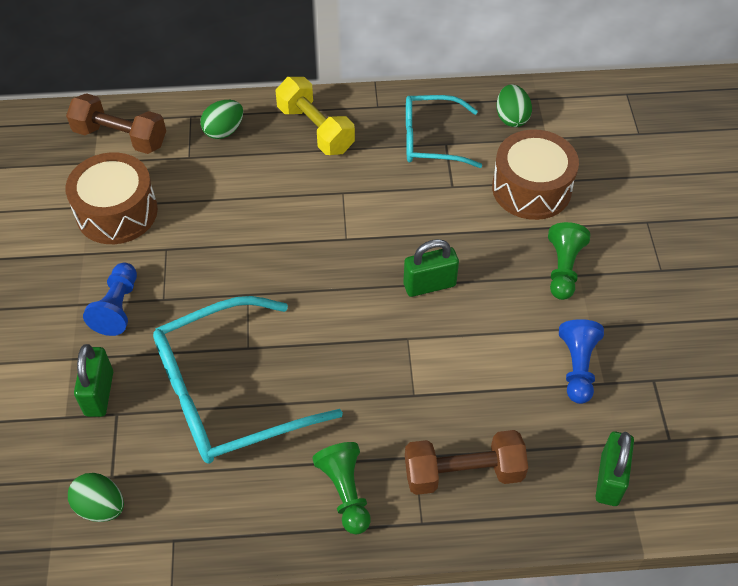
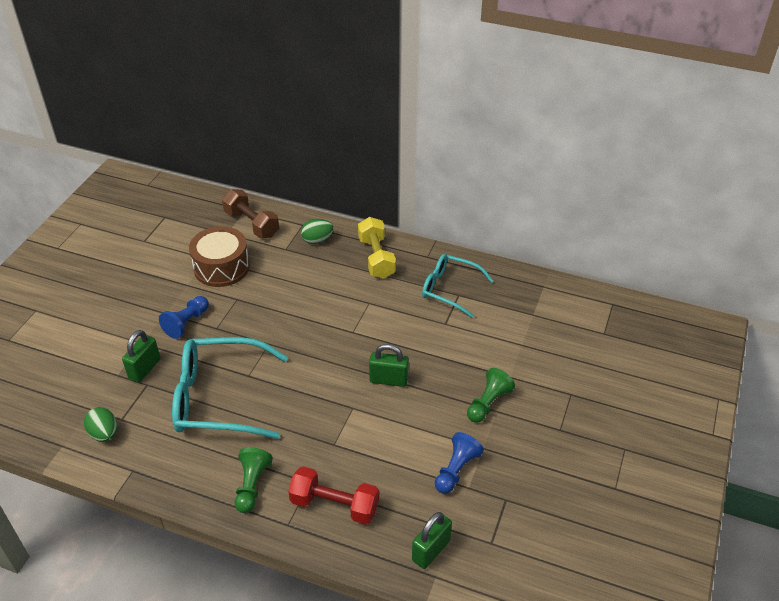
camera: 25 degrees right, 10 degrees down
brown dumbbell [405,430,528,495] -> red dumbbell [288,466,379,524]
brown drum [492,129,579,220] -> none
green egg [497,84,532,127] -> none

